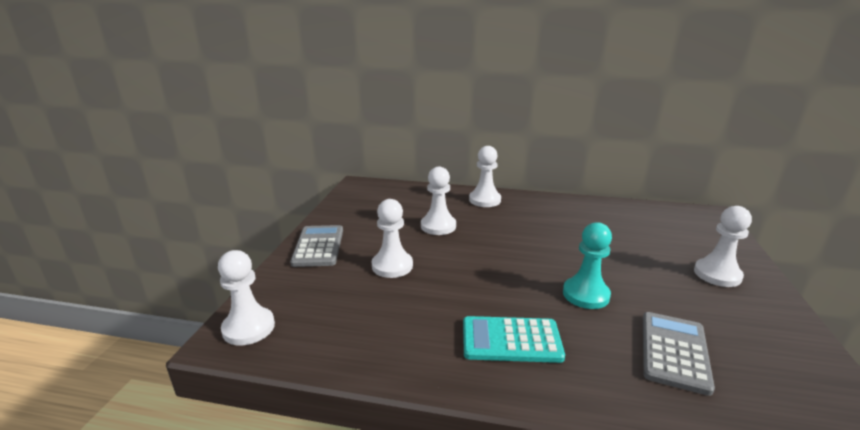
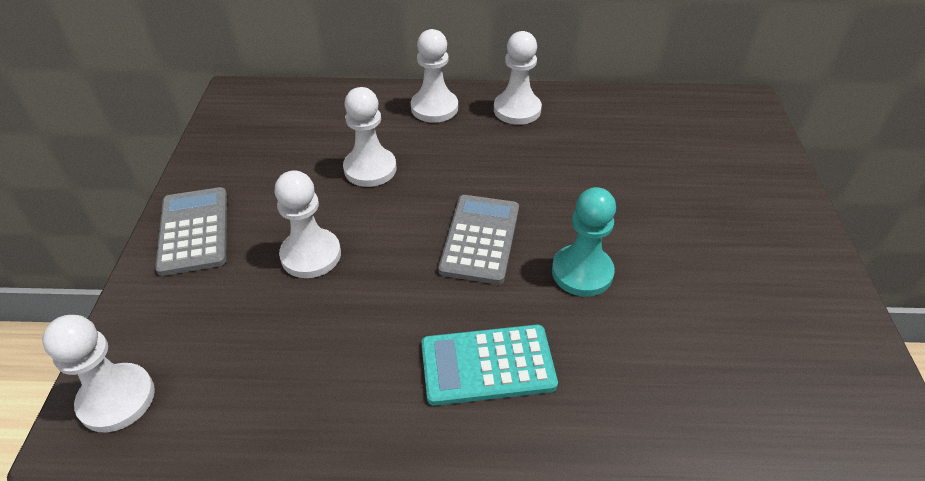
camera: 10 degrees left, 20 degrees up
grey calculator [643,312,715,396] -> grey calculator moved to [438,195,519,284]
white pawn [694,206,752,287] -> white pawn moved to [494,31,542,125]

